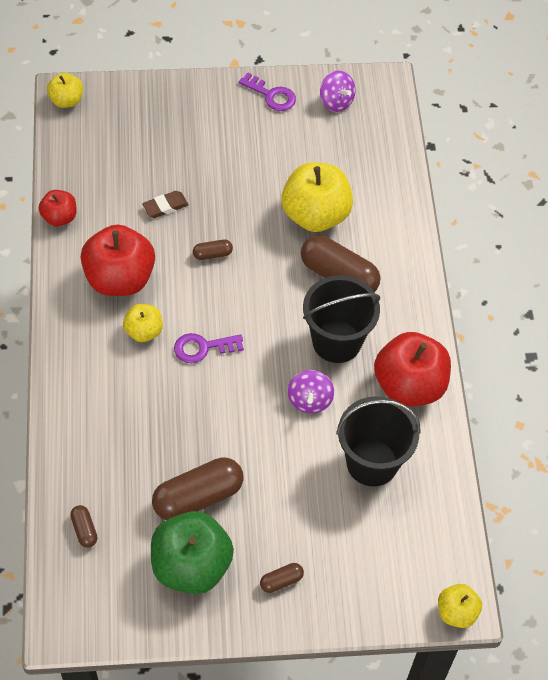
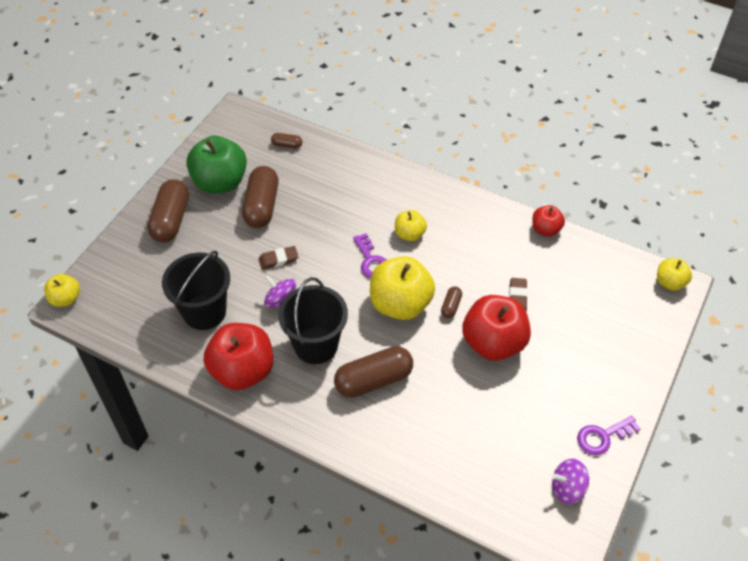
camera: 125 degrees right, 5 degrees down
red apple [80,225,155,296] -> red apple moved to [462,295,531,361]
purple key [174,333,244,363] -> purple key turned 135 degrees clockwise [353,233,386,278]
brown capsule [260,563,304,593] -> brown capsule [147,179,189,243], size x2.14
yellow apple [281,162,353,232] -> yellow apple moved to [370,256,435,320]
none -> brown eraser [259,246,298,270]

